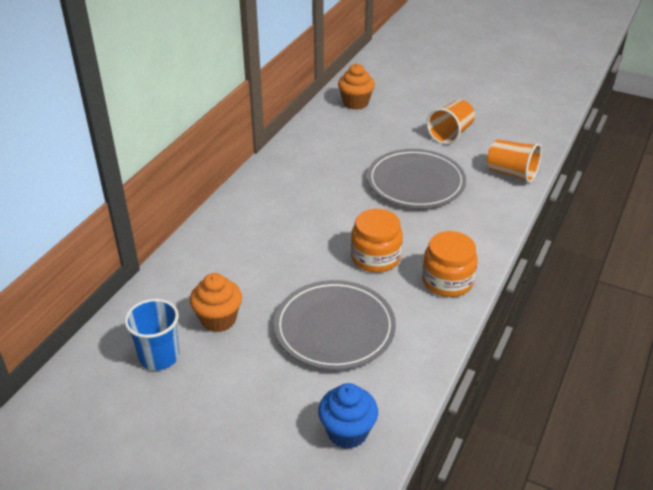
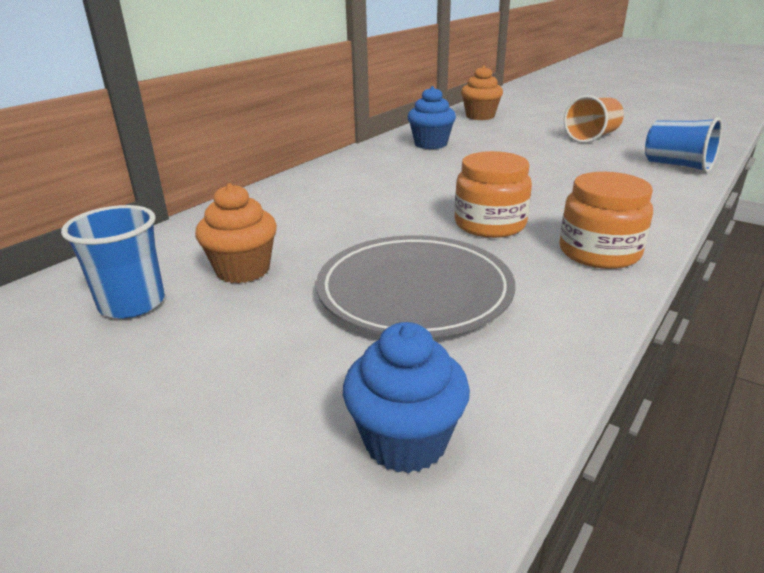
camera: 10 degrees right, 10 degrees down
grey plate [367,149,466,208] -> none
orange cup [487,139,542,183] -> blue cup [645,117,722,173]
none -> blue cupcake [408,86,456,149]

